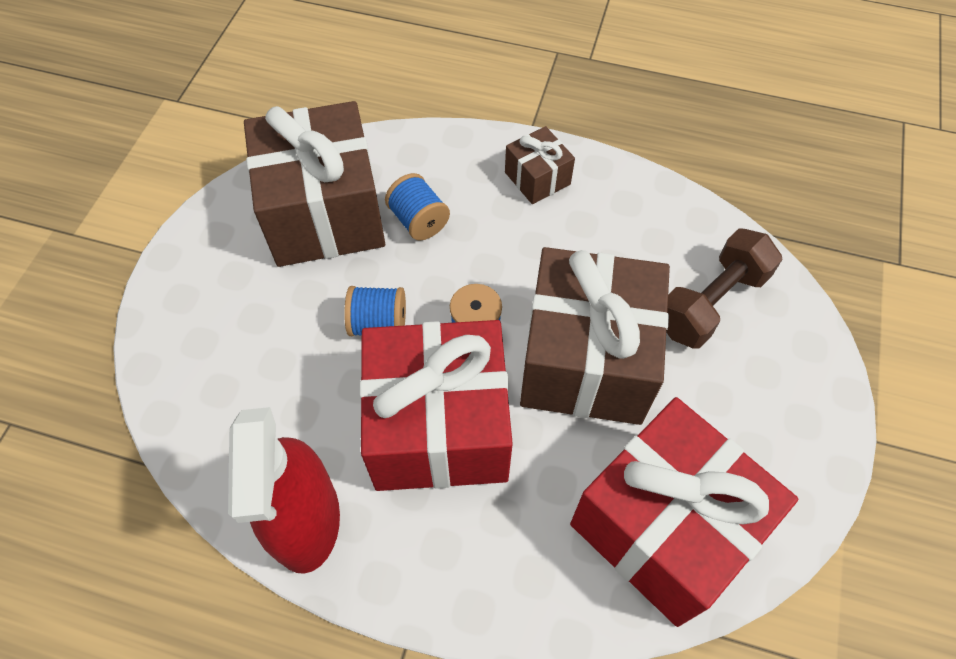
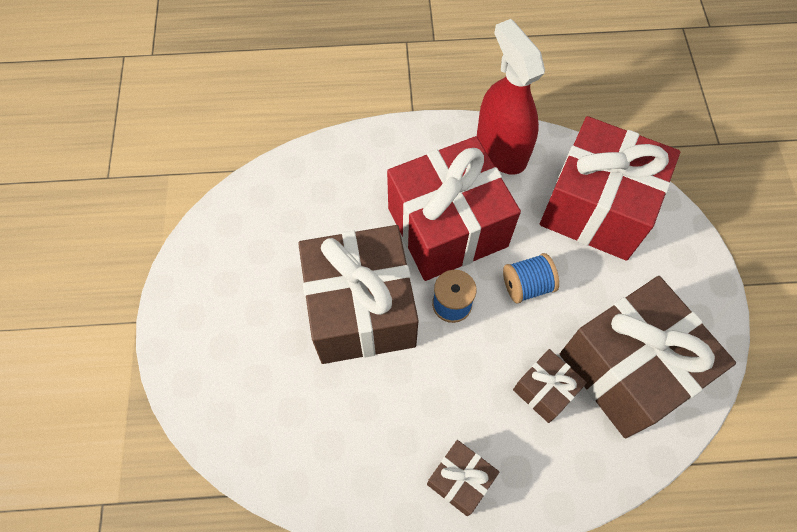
camera: 160 degrees right, 5 degrees up
blue spool [385,173,450,241] -> brown gift [513,349,587,423]
red gift [570,397,798,627] -> red gift moved to [540,116,680,261]
brown dumbbell [666,228,783,349] -> none

